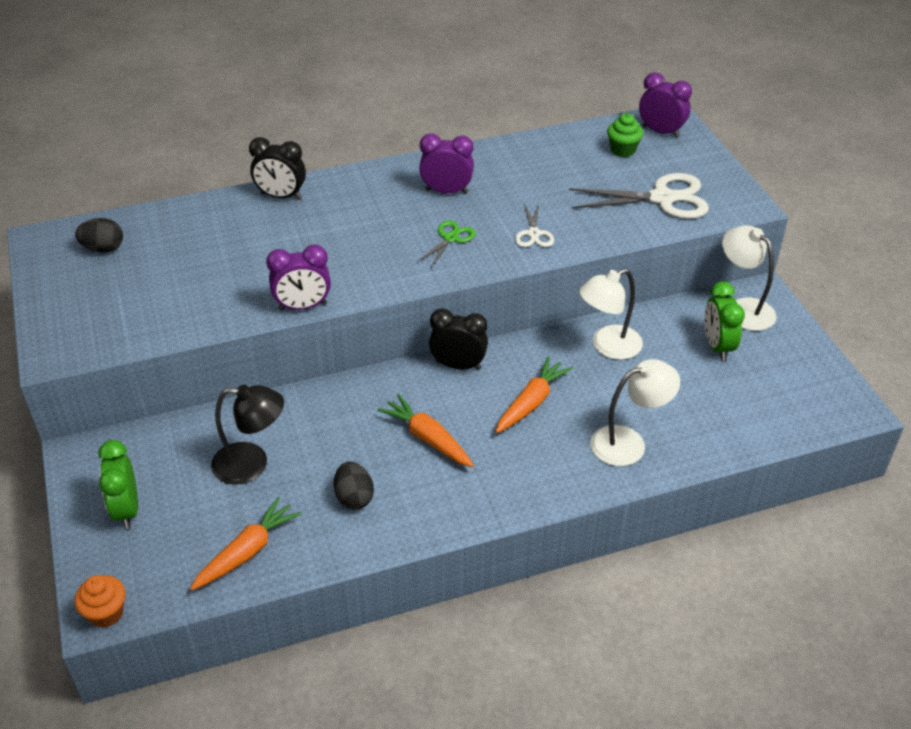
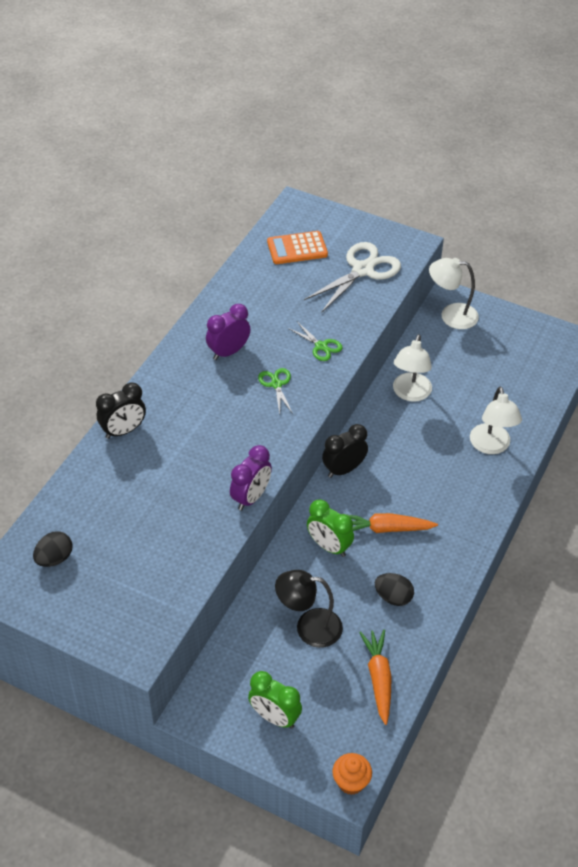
camera: 45 degrees left, 5 degrees up
black lamp [211,384,284,485] -> black lamp turned 135 degrees counterclockwise [275,570,343,648]
orange carrot [495,357,573,433] -> none
white scissors [515,203,554,247] -> green scissors [288,322,342,361]
white lamp [590,359,680,466] -> white lamp turned 150 degrees clockwise [470,387,522,454]
green cupcake [607,113,643,157] -> orange calculator [267,231,328,264]
purple clock [639,72,692,138] -> none
green clock [704,281,745,361] -> green clock moved to [307,499,354,557]

